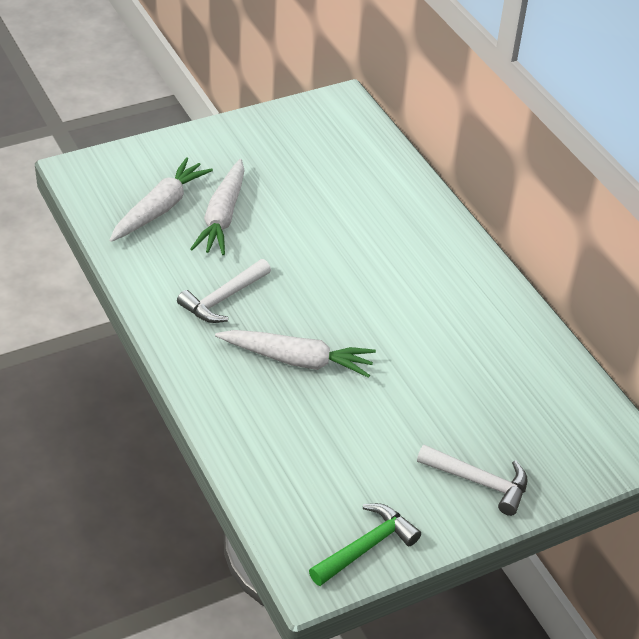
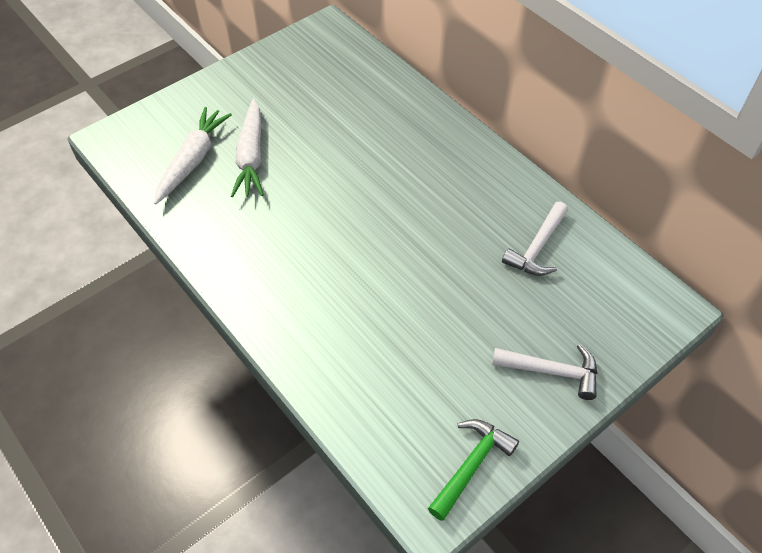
camera: 10 degrees left, 10 degrees up
white hammer [177,259,271,323] -> white hammer moved to [502,202,568,276]
white carrot [215,330,376,378] -> none

